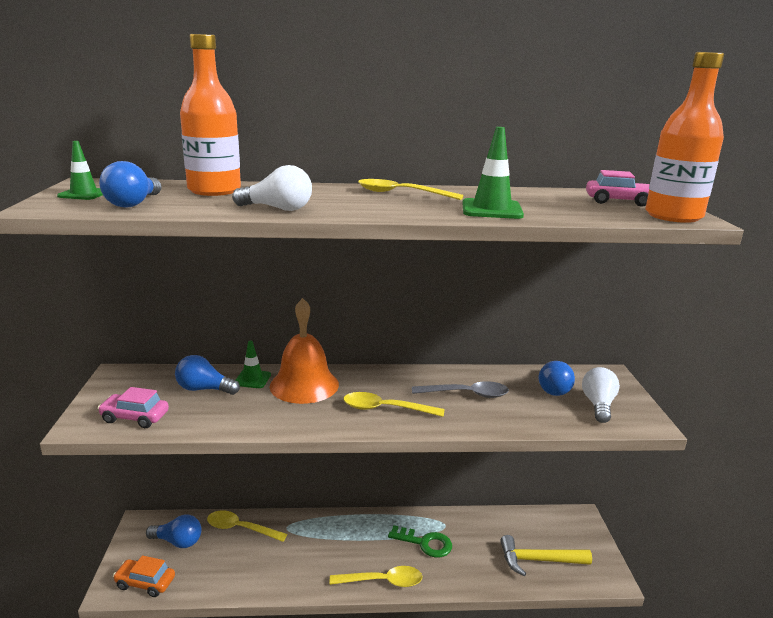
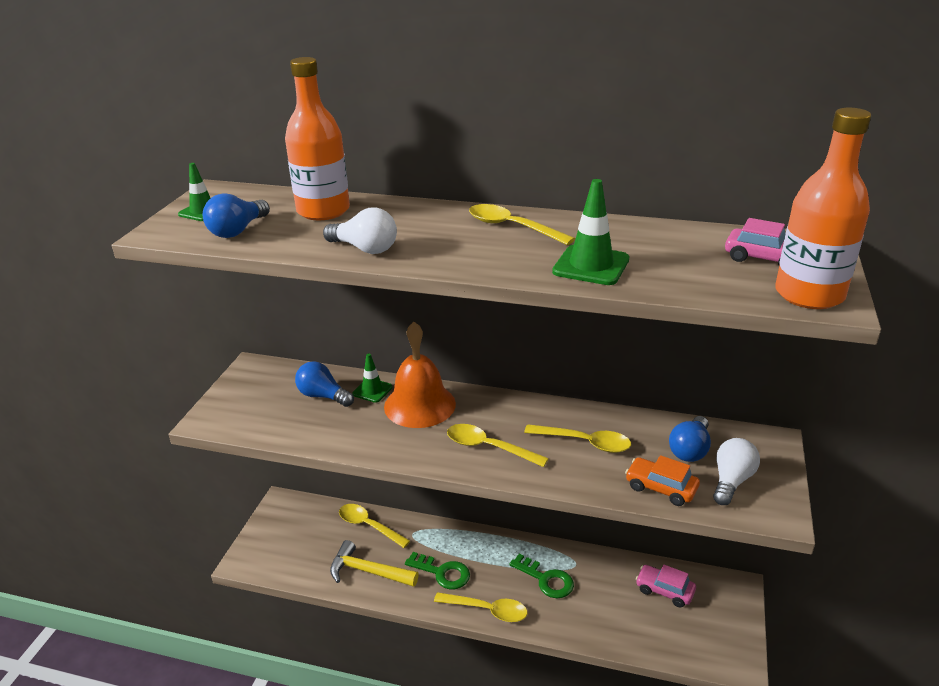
camera: 20 degrees right, 10 degrees up
pink car [98,387,169,428] -> pink car moved to [636,565,696,607]
orange car [113,555,175,597] -> orange car moved to [625,455,700,506]
blue light bulb [146,514,202,548] -> none
grey spoon [412,381,509,398] -> yellow spoon [524,424,631,453]
yellow hammer [500,535,592,576] -> yellow hammer moved to [330,540,419,587]
none -> green key [405,552,470,589]

